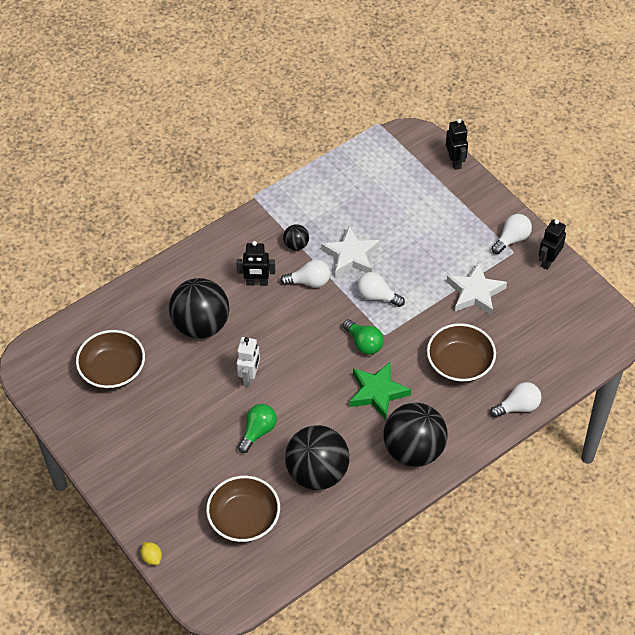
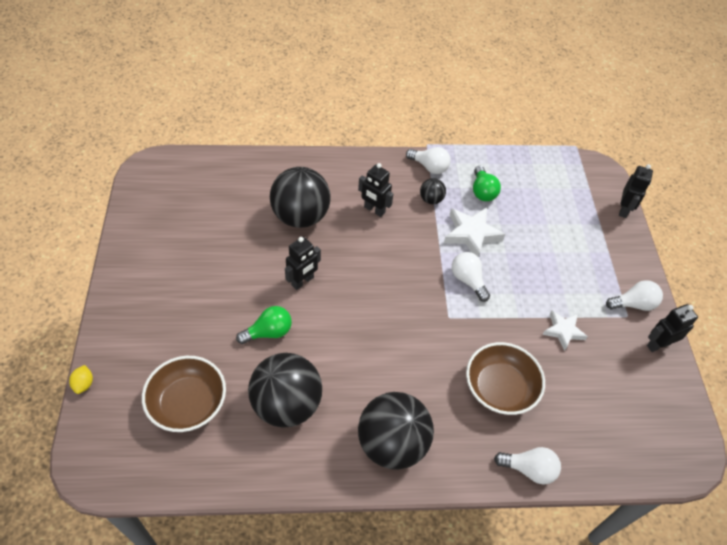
camera: 30 degrees right, 0 degrees up
brown bowl [76,330,145,389] -> none
white robot [236,337,260,387] -> black robot [285,237,321,290]
white light bulb [280,259,330,287] -> white light bulb moved to [406,147,451,174]
green light bulb [343,319,384,355] -> green light bulb moved to [473,166,501,201]
green star [350,361,411,420] -> none
white star [446,262,507,315] -> white star [542,311,588,351], size x0.65

